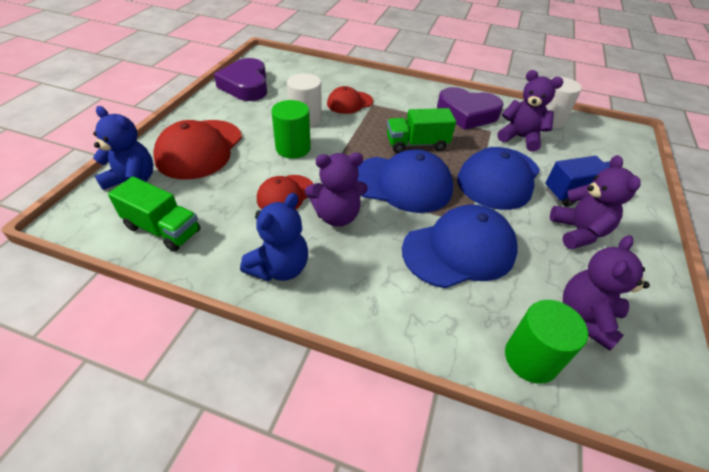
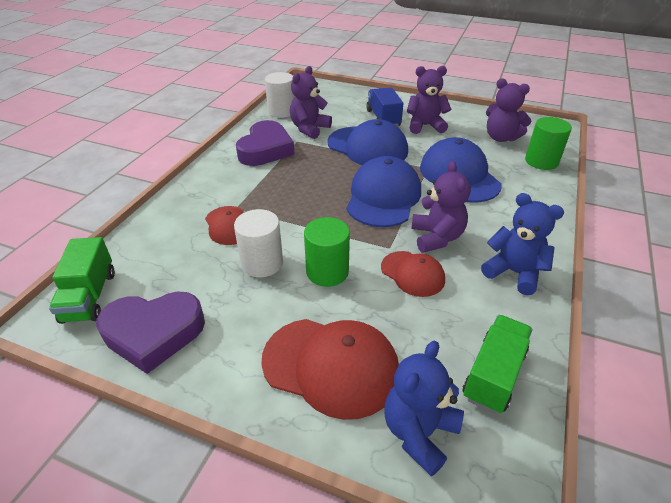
camera: 85 degrees left, 5 degrees down
green truck [387,108,456,153] -> green truck moved to [49,237,115,324]

